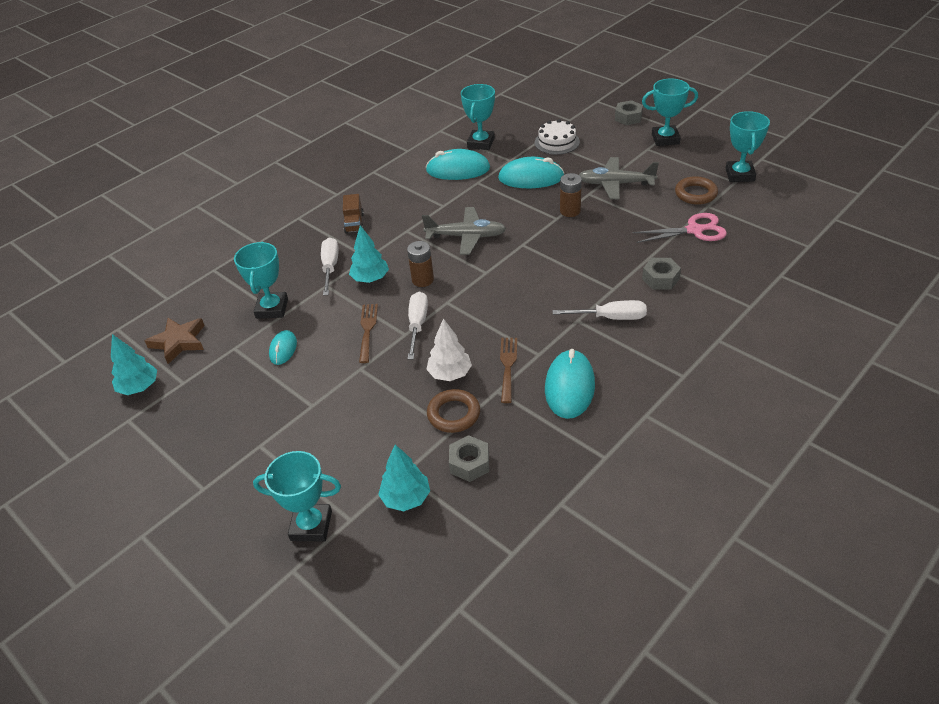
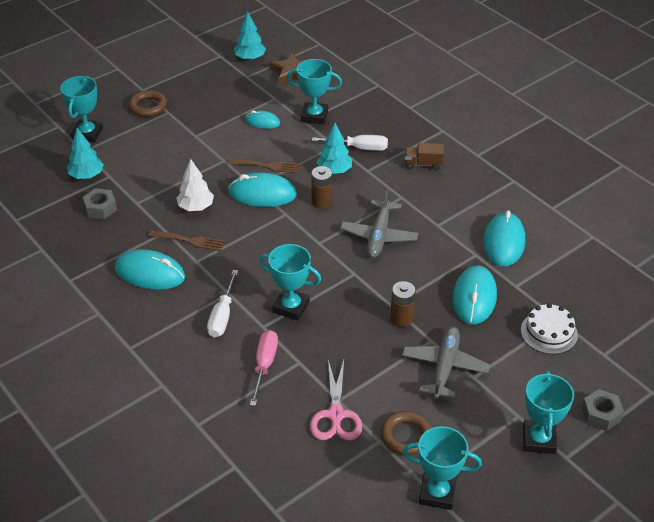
camera: 95 degrees right, 0 degrees up
white screwdriver [408,292,428,359] -> turquoise mouse [228,172,297,207]
brown ring [427,389,480,433] -> brown ring moved to [128,90,167,117]
turquoise trophy [461,84,495,150] -> turquoise trophy moved to [259,244,321,321]
grey nut [642,258,681,290] -> pink screwdriver [250,330,278,406]

